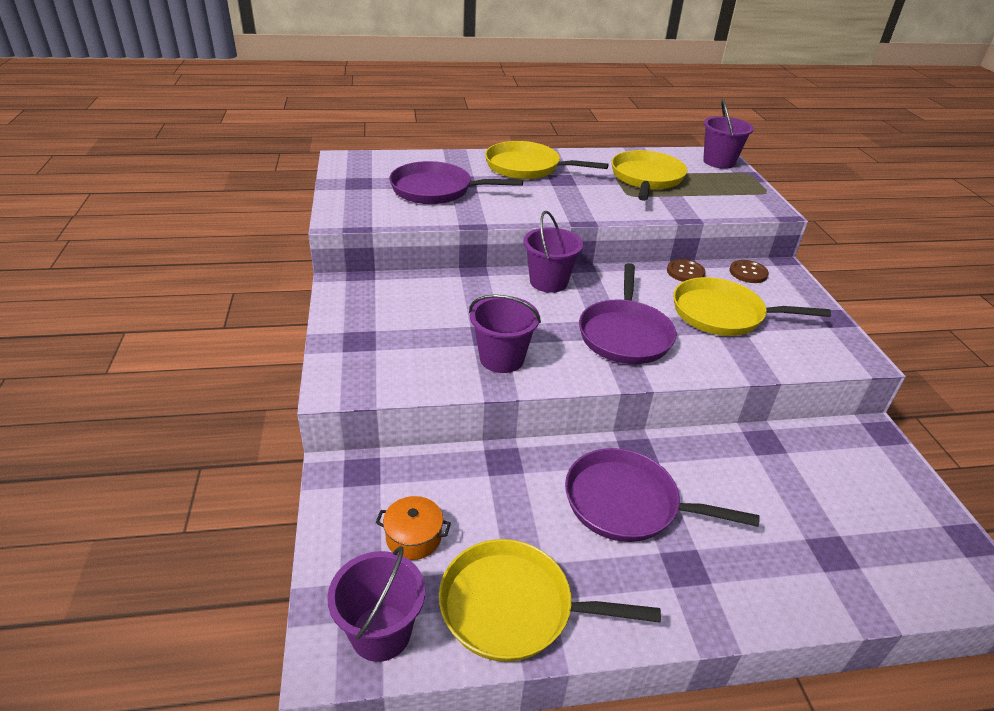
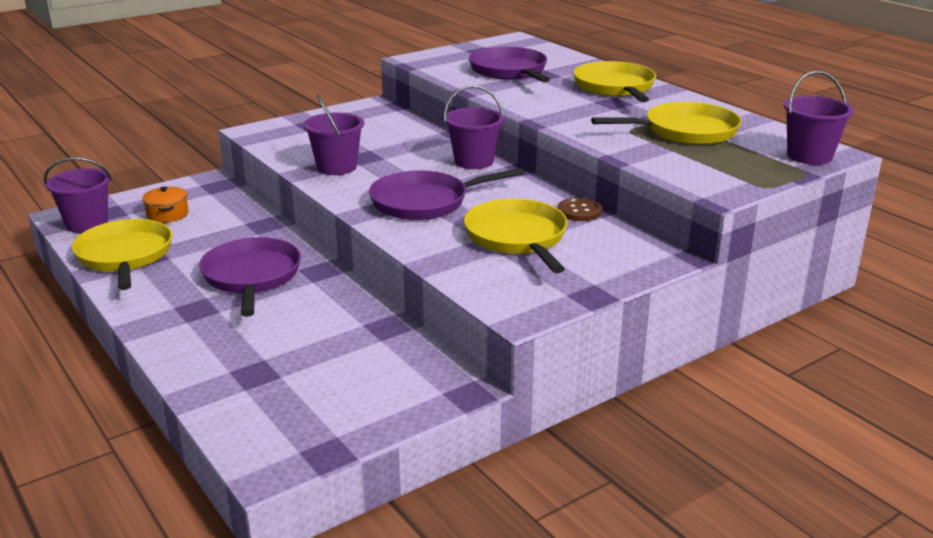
camera: 65 degrees right, 10 degrees down
brown button [729,260,769,283] -> none

